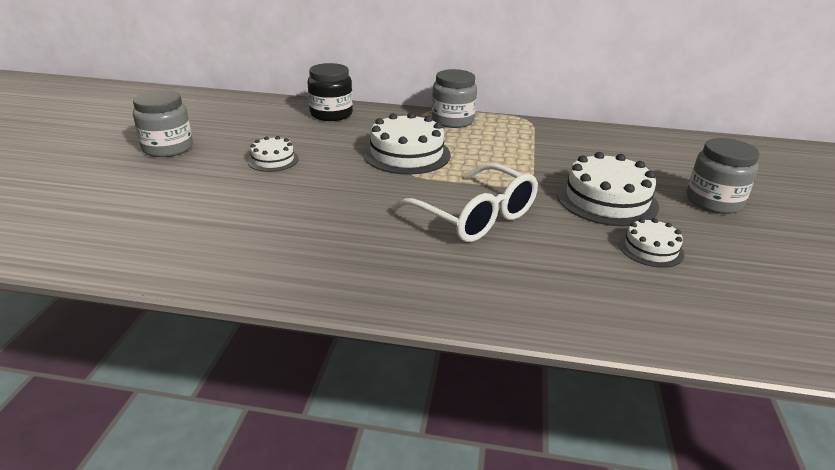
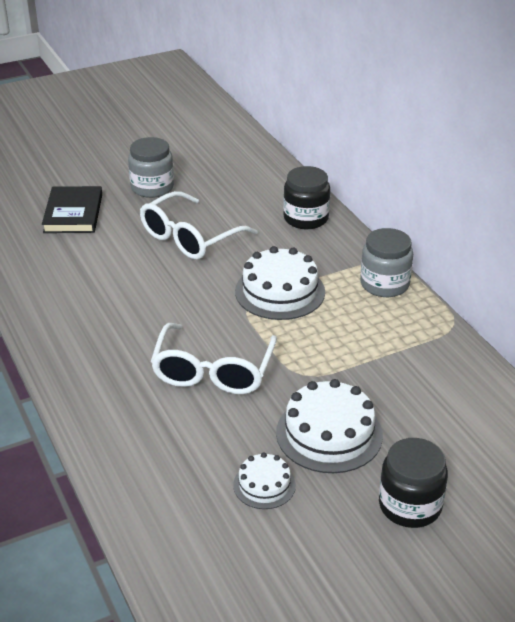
camera: 55 degrees right, 5 degrees up
white cake [247,136,299,172] -> white glasses [140,191,257,260]
grey jar [686,138,760,214] -> black jar [379,438,448,528]
none -> black book [42,186,102,233]

